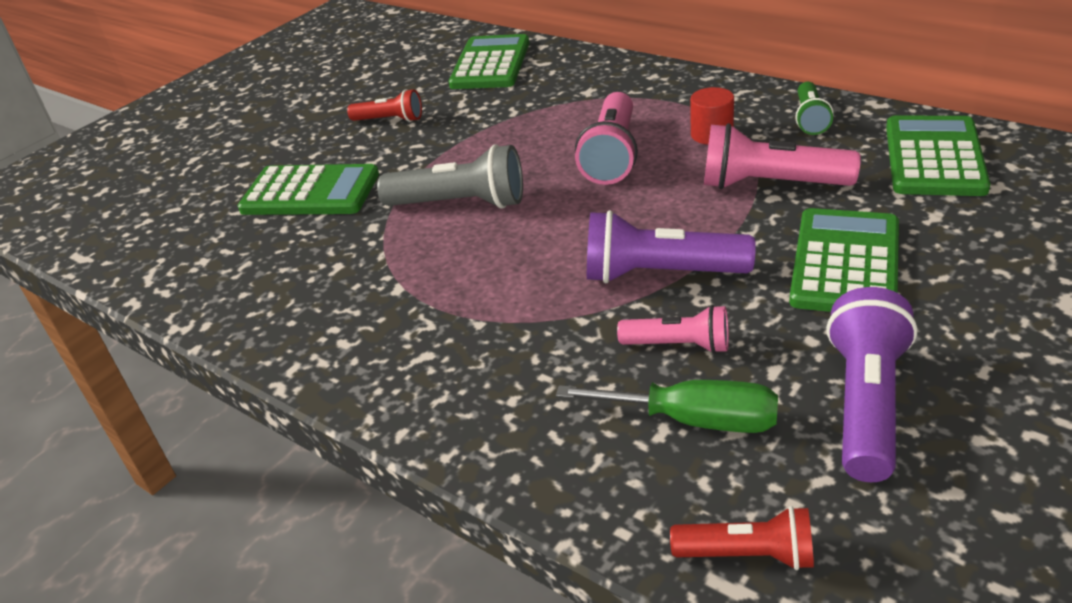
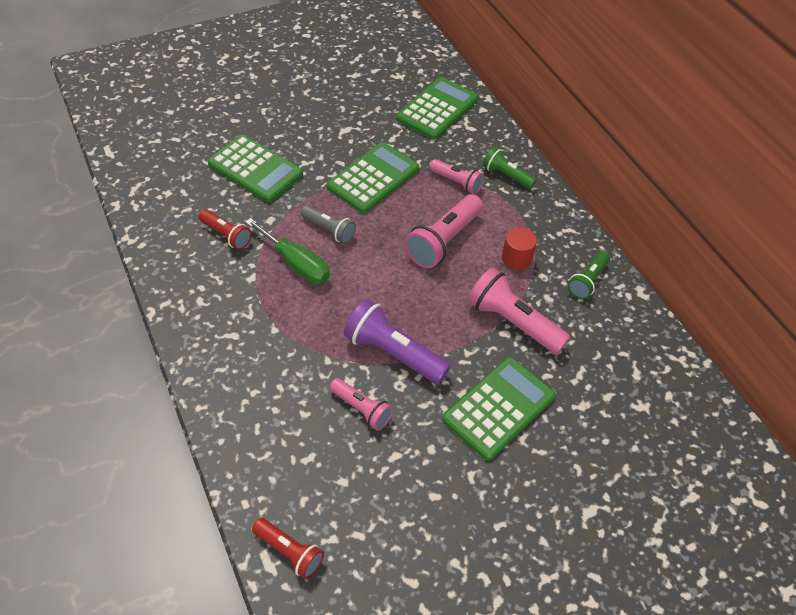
camera: 20 degrees right, 15 degrees up
red flashlight [347,89,422,122] -> red flashlight moved to [198,210,252,250]
grey flashlight [377,144,523,209] -> grey flashlight [301,205,356,244], size x0.60
green screwdriver [556,380,778,433] -> green screwdriver moved to [245,218,330,284]
purple flashlight [826,287,918,482] -> none
green calculator [886,115,990,196] -> green calculator moved to [327,142,419,213]
none -> pink flashlight [430,159,484,194]
none -> green flashlight [483,147,537,189]

